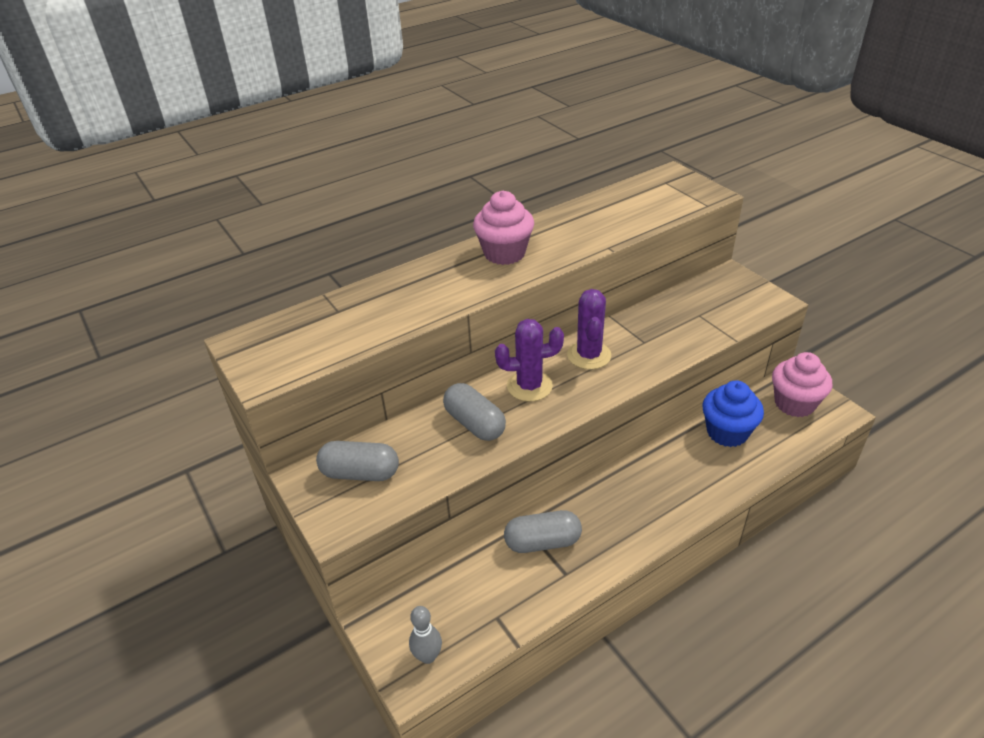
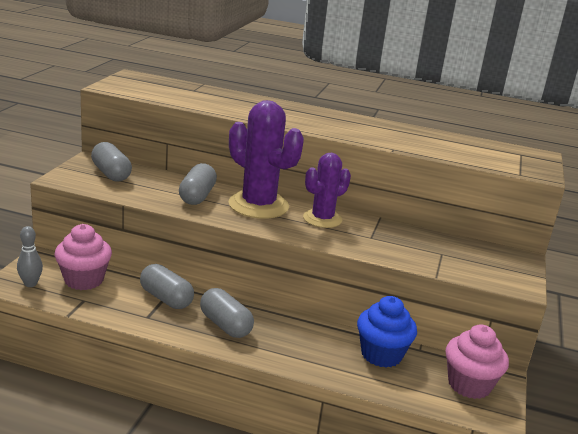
camera: 45 degrees right, 15 degrees down
pink cupcake [473,191,534,265] -> pink cupcake moved to [55,224,112,290]
purple cactus [495,319,564,402] -> purple cactus [228,100,304,219], size x1.56
none -> grey capsule [200,288,254,338]

